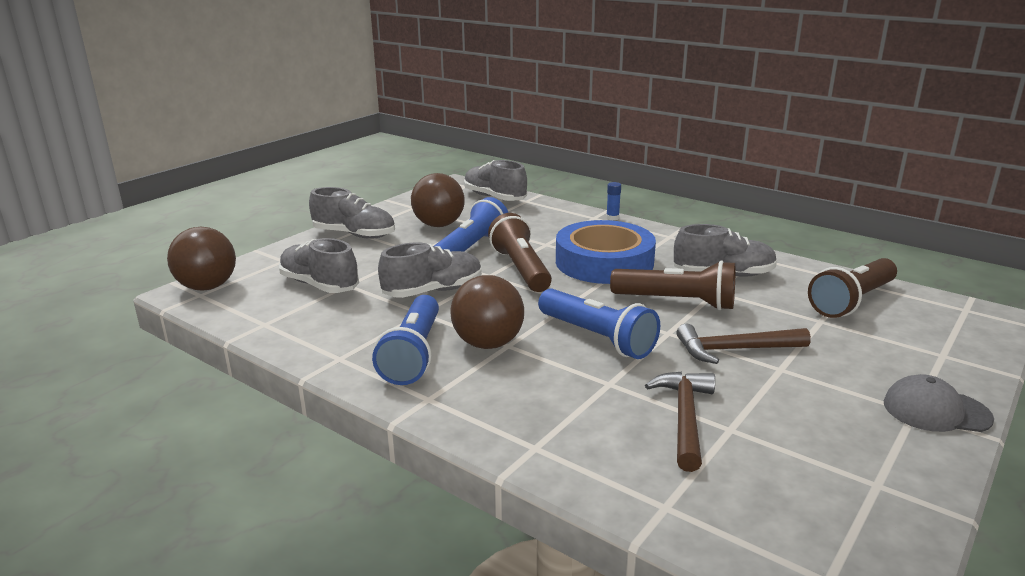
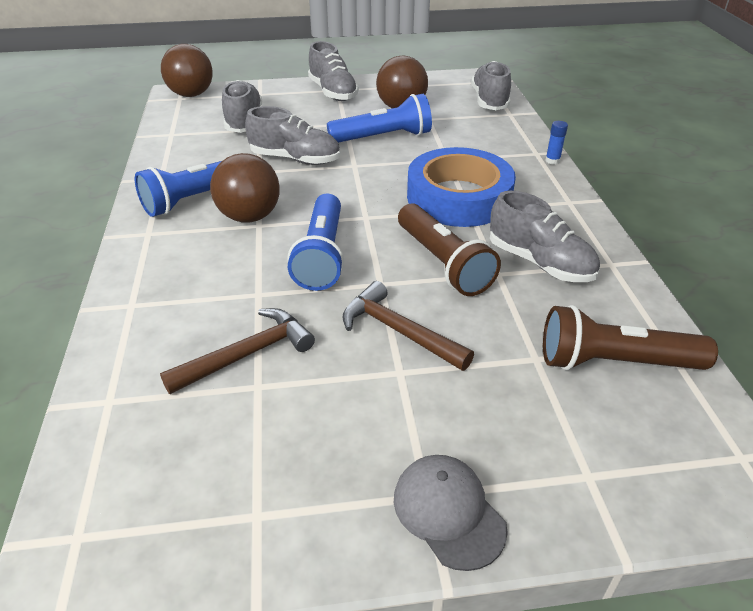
camera: 45 degrees right, 15 degrees up
brown flashlight [488,213,552,292] -> none

